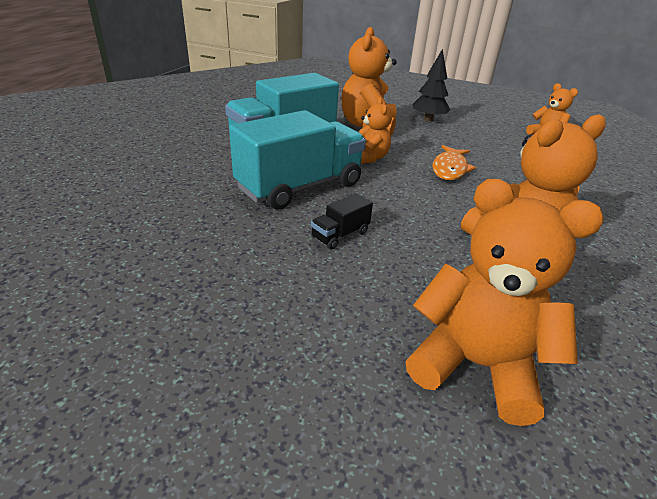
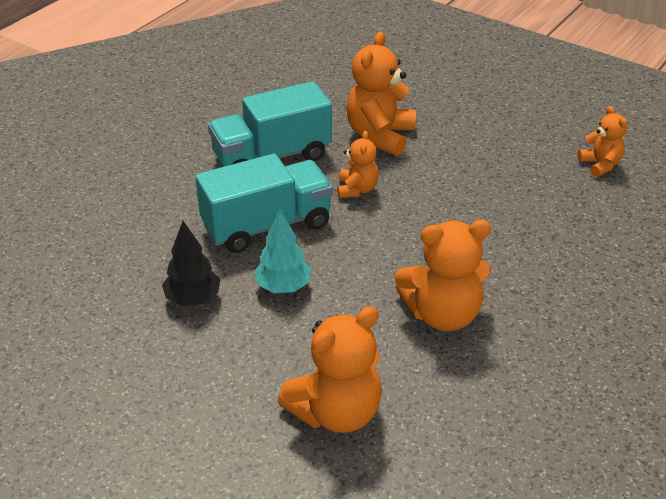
camera: 15 degrees right, 5 degrees up
black truck [311,193,373,250] -> turquoise tree [254,210,311,293]
orange teddy bear [405,179,604,426] -> orange teddy bear turned 105 degrees clockwise [278,306,382,433]
black tree [413,49,450,122] -> black tree moved to [162,221,220,306]
orange fish [432,145,476,180] -> none

